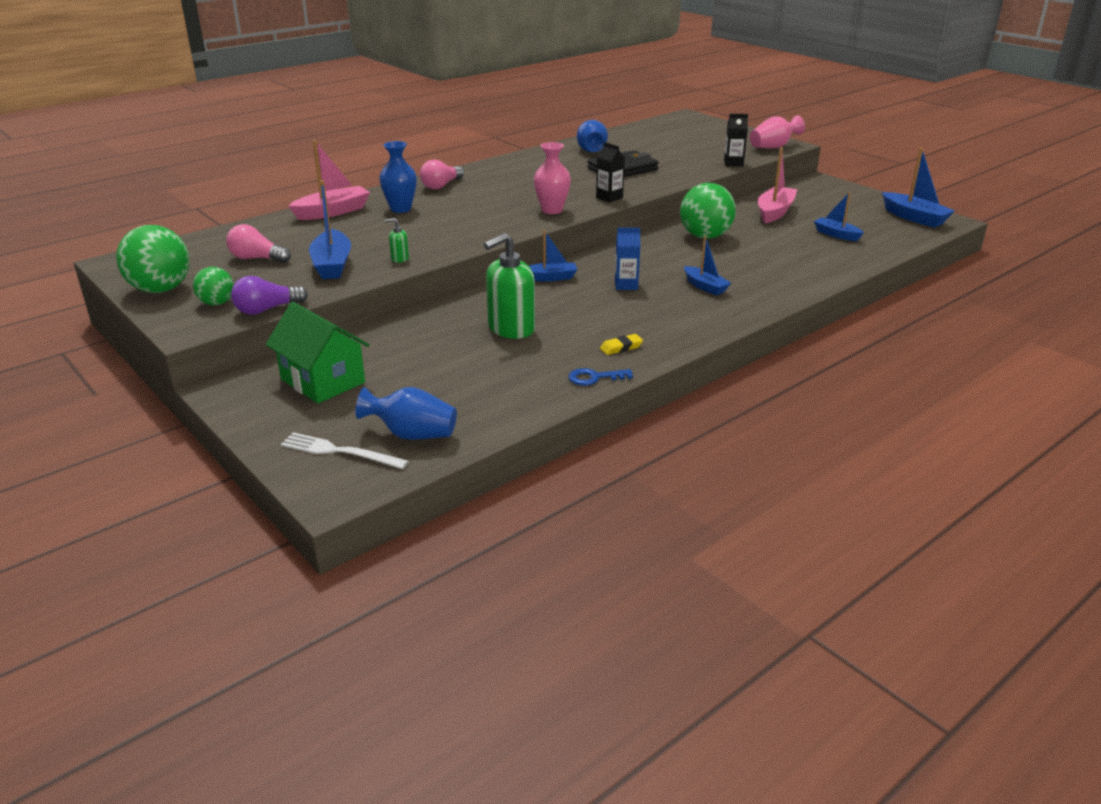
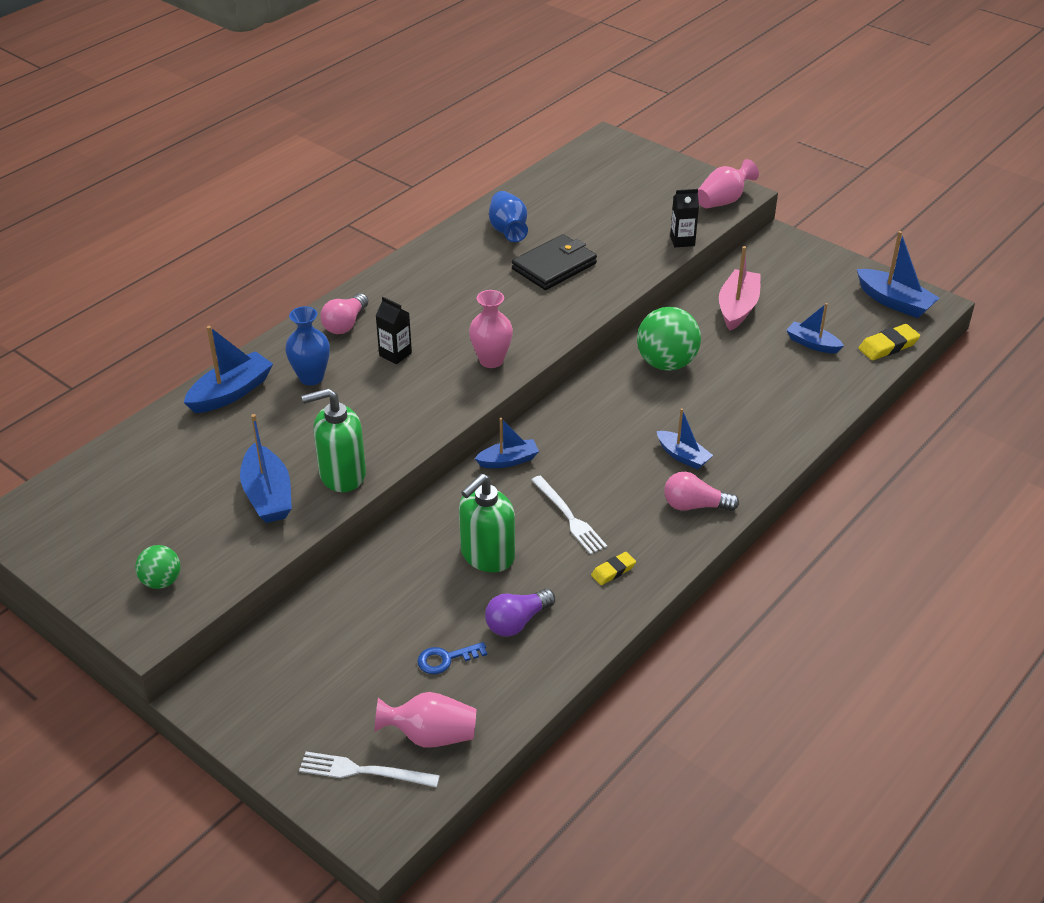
camera: 10 degrees left, 10 degrees up
green ball [116,225,190,293] -> none
pink light bulb [226,224,291,263] -> pink light bulb moved to [664,472,739,511]
purple light bulb [231,276,308,315] -> purple light bulb moved to [485,589,555,637]
green house [266,302,369,403] -> none
pink boat [288,140,370,220] -> blue boat [184,326,273,413]
blue vase [356,387,457,440] -> pink vase [374,692,476,747]
green soap dispenser [385,218,409,263] -> green soap dispenser [301,388,366,492], size x2.26
blue key [568,368,633,386] -> blue key moved to [417,642,487,674]
black carton [596,142,625,203] -> black carton moved to [375,297,412,364]
blue carton [615,228,640,290] -> none
none -> white fork [532,476,607,555]
none -> yellow eraser [858,324,920,360]

